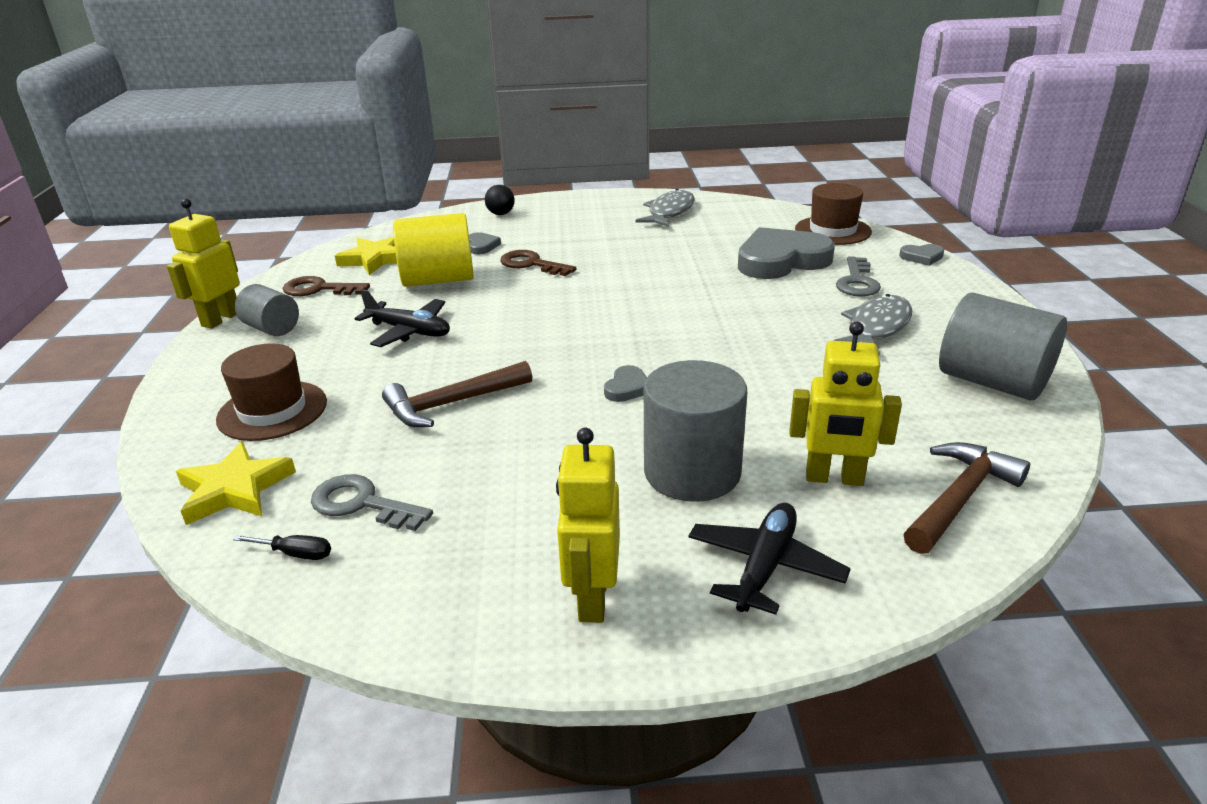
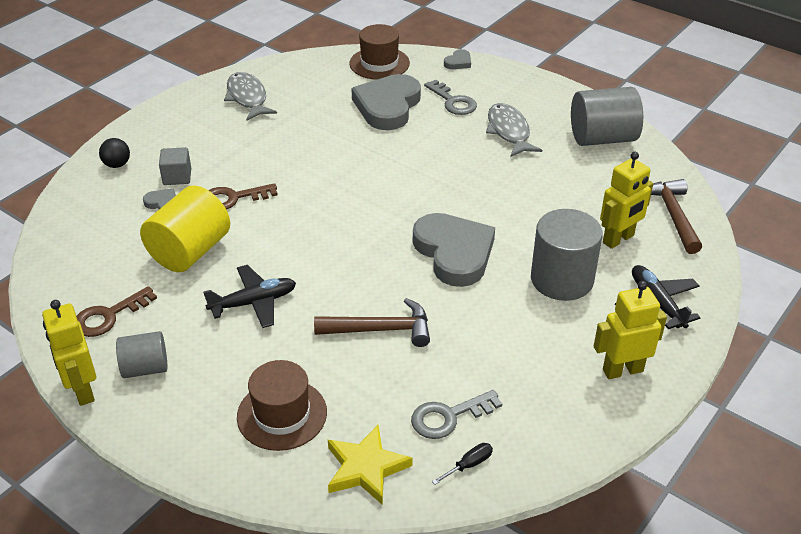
camera: 50 degrees left, 10 degrees up
yellow star [335,237,397,275] -> none
brown hammer [382,361,532,427] -> brown hammer turned 105 degrees counterclockwise [314,298,430,347]
yellow robot [556,428,620,623] -> yellow robot turned 120 degrees clockwise [594,281,667,379]
grey heart [604,365,647,402] -> grey heart [413,213,495,287], size x2.36
none -> grey cube [159,147,191,185]

